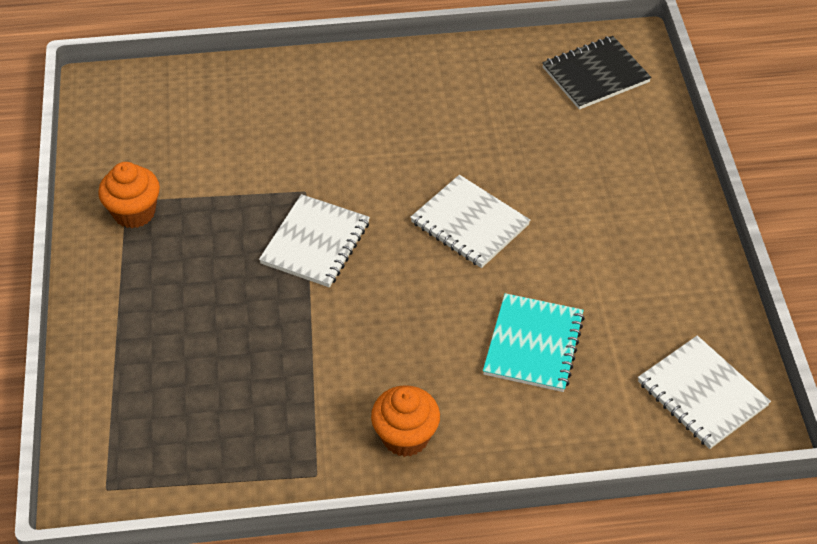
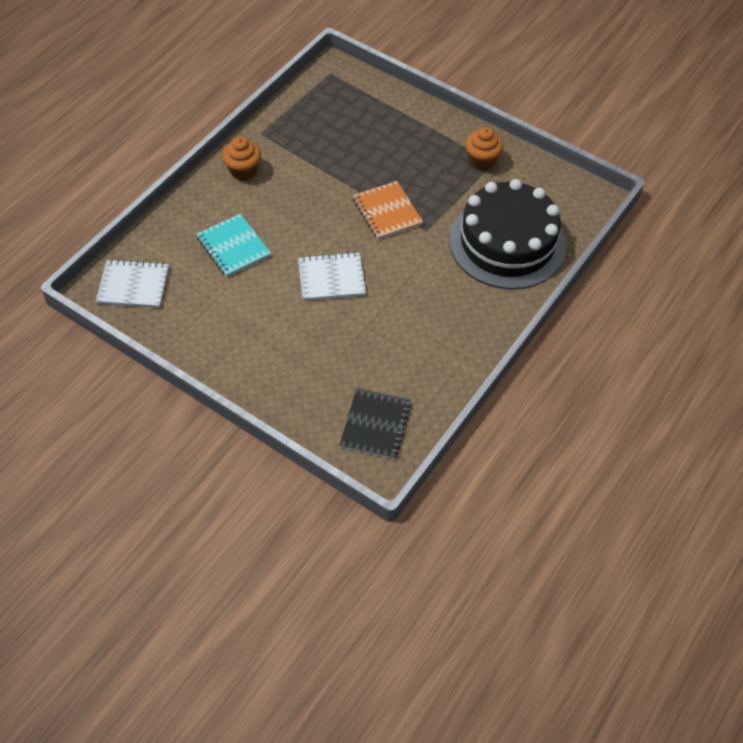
camera: 130 degrees right, 5 degrees up
white notebook [259,194,370,287] -> orange notebook [353,181,423,240]
none -> black cake [449,179,566,289]

